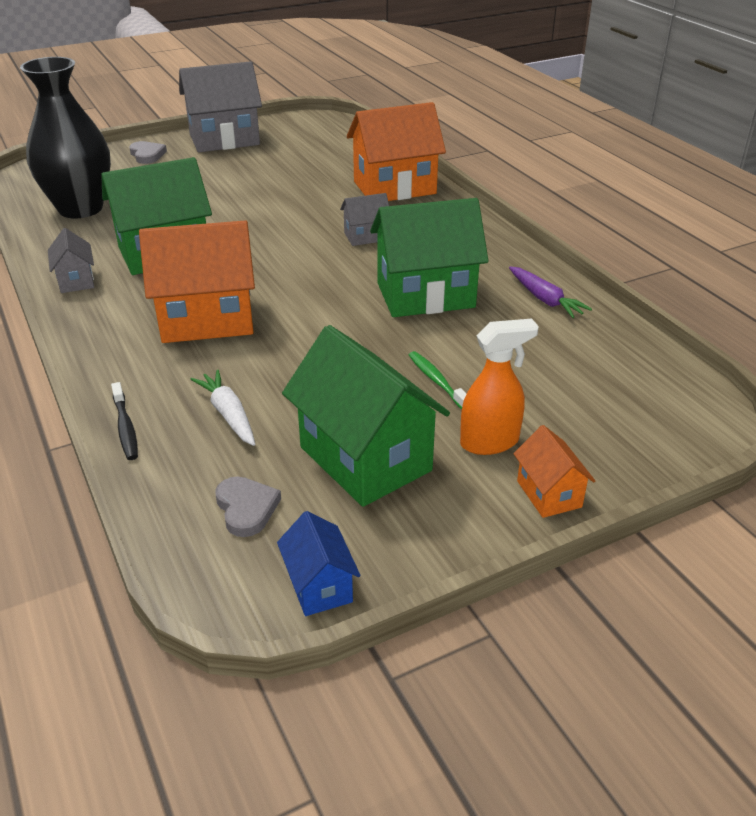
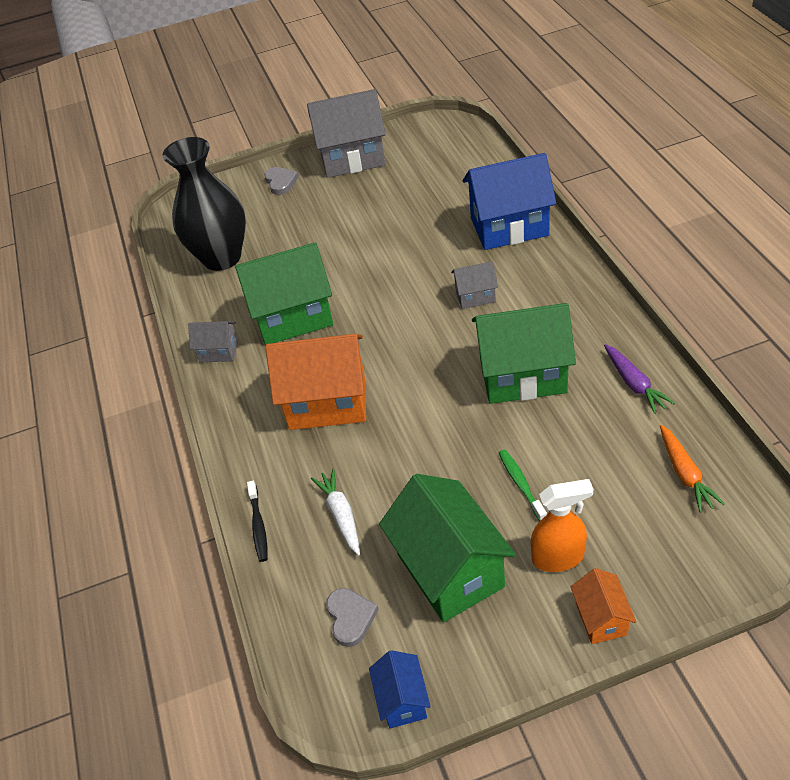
camera: 15 degrees right, 10 degrees up
grey house [48,228,94,293] -> grey house turned 75 degrees counterclockwise [188,321,238,362]
orange house [347,102,446,201] -> blue house [463,153,556,250]
none -> orange carrot [660,425,725,513]

